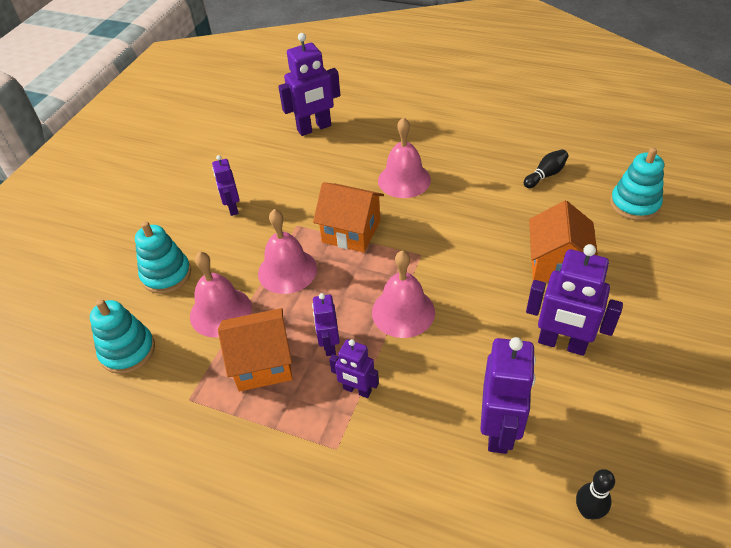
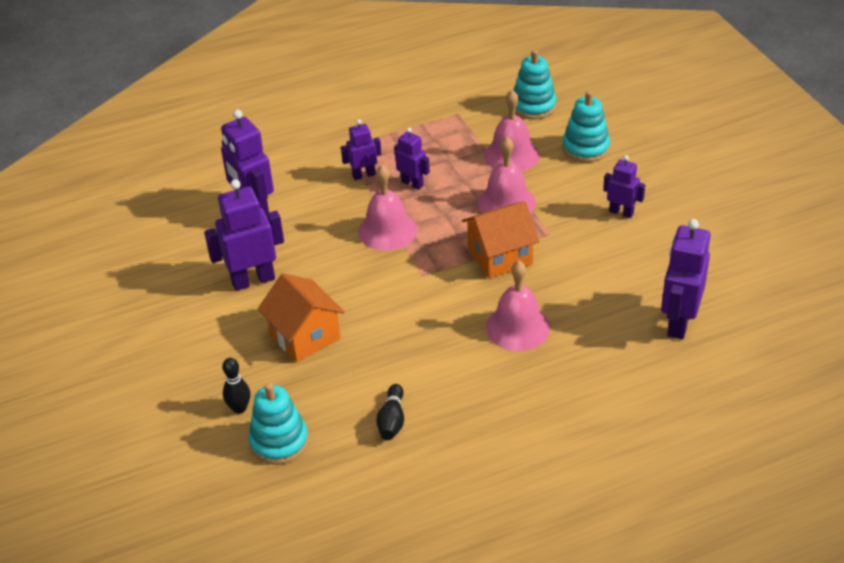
camera: 135 degrees right, 5 degrees down
orange house [218,308,293,392] -> none
black bowling pin [576,469,615,519] -> black bowling pin moved to [222,358,250,414]

